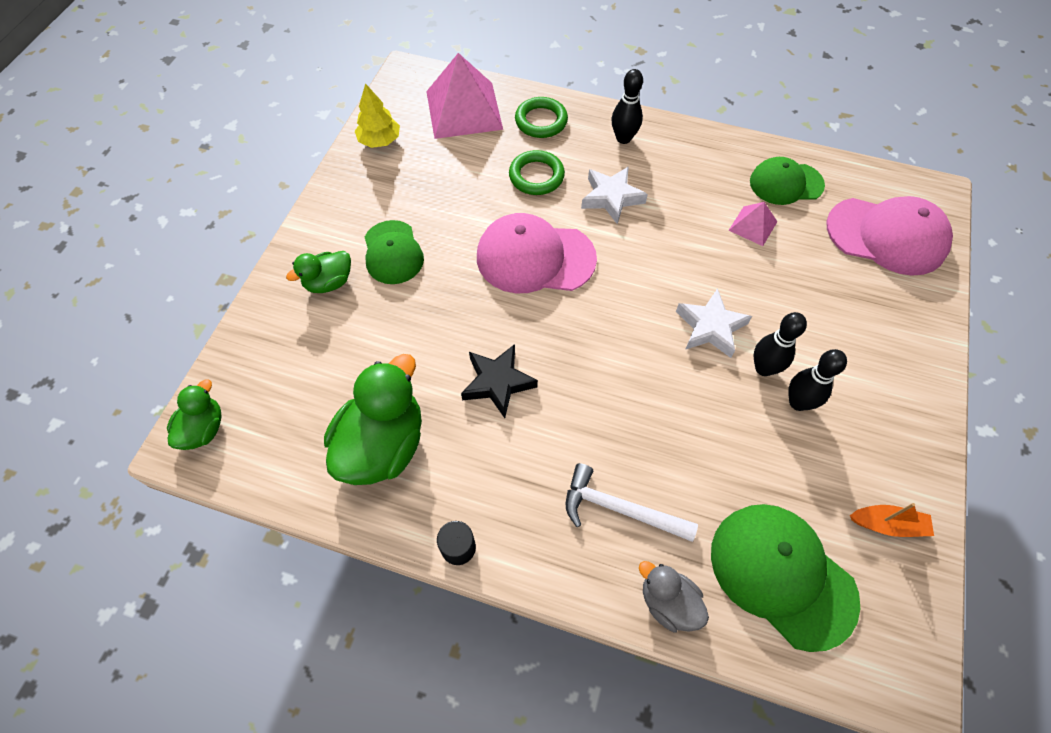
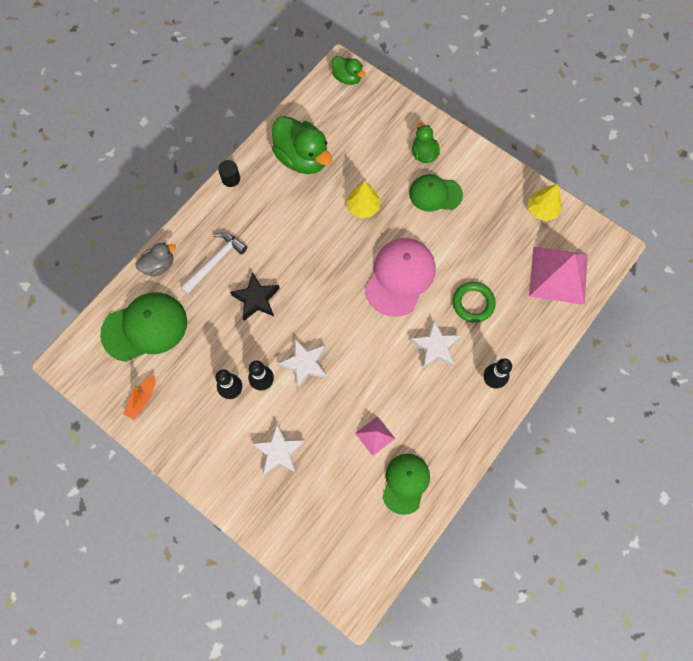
camera: 110 degrees right, 10 degrees up
black star [461,344,538,418] -> black star moved to [230,272,280,321]
green ring [515,97,568,138] -> none
pink cap [826,196,953,276] -> none
none -> white star [252,423,305,475]
none -> yellow tree [346,181,380,218]

